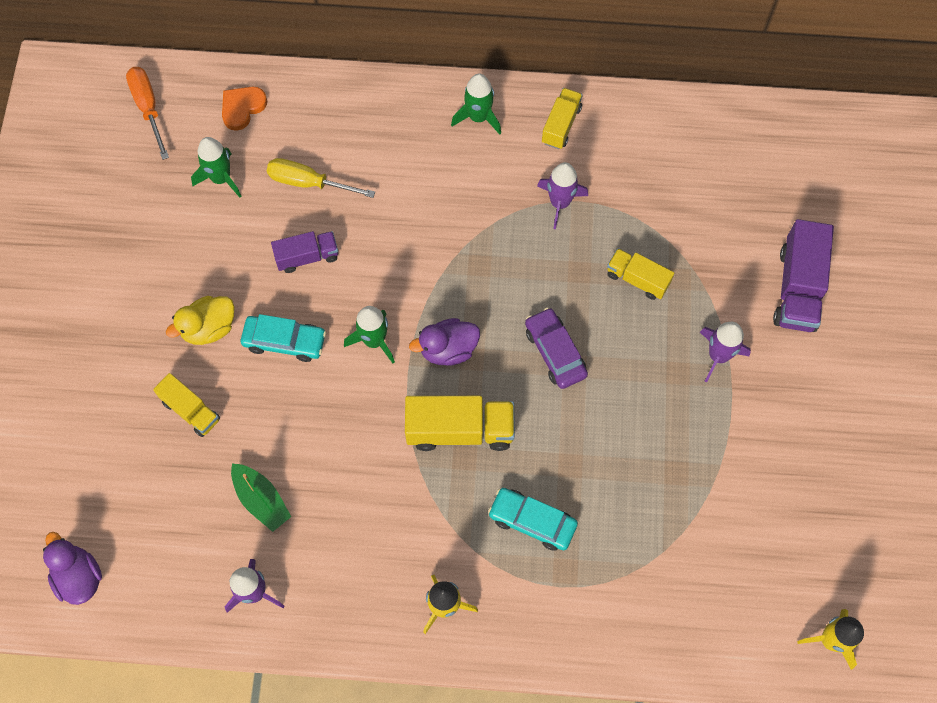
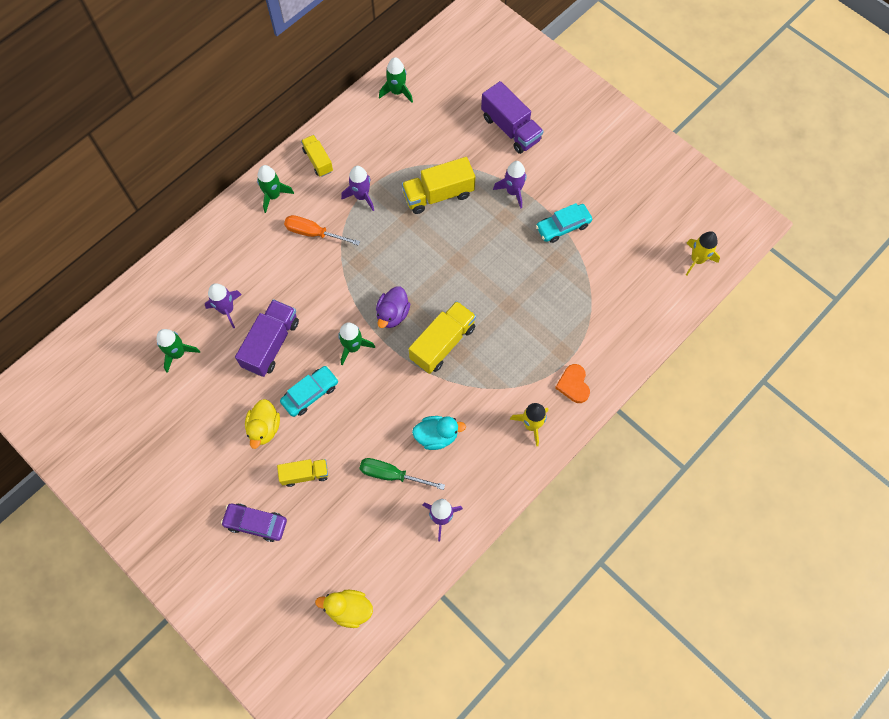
camera: 50 degrees left, 0 degrees up
purple duck [43,532,102,605] -> yellow duck [315,590,373,628]
orange screwdriver [126,67,169,160] -> orange screwdriver moved to [284,215,360,246]
orange heart [222,87,267,131] -> orange heart moved to [555,364,590,403]
green boat [231,464,291,532] -> green screwdriver [359,458,445,490]
yellow screwdriver [267,158,375,198] -> purple rocket [205,283,242,328]
purple truck [271,231,338,273] -> purple truck [235,299,299,377], size x1.63
turquoise car [488,488,578,551] -> turquoise car moved to [536,203,592,243]
purple car [525,308,588,389] -> purple car moved to [221,503,287,542]
yellow truck [607,248,674,300] -> yellow truck [402,157,475,214], size x1.63
none -> green rocket [379,57,413,103]
none -> turquoise duck [412,416,466,450]

